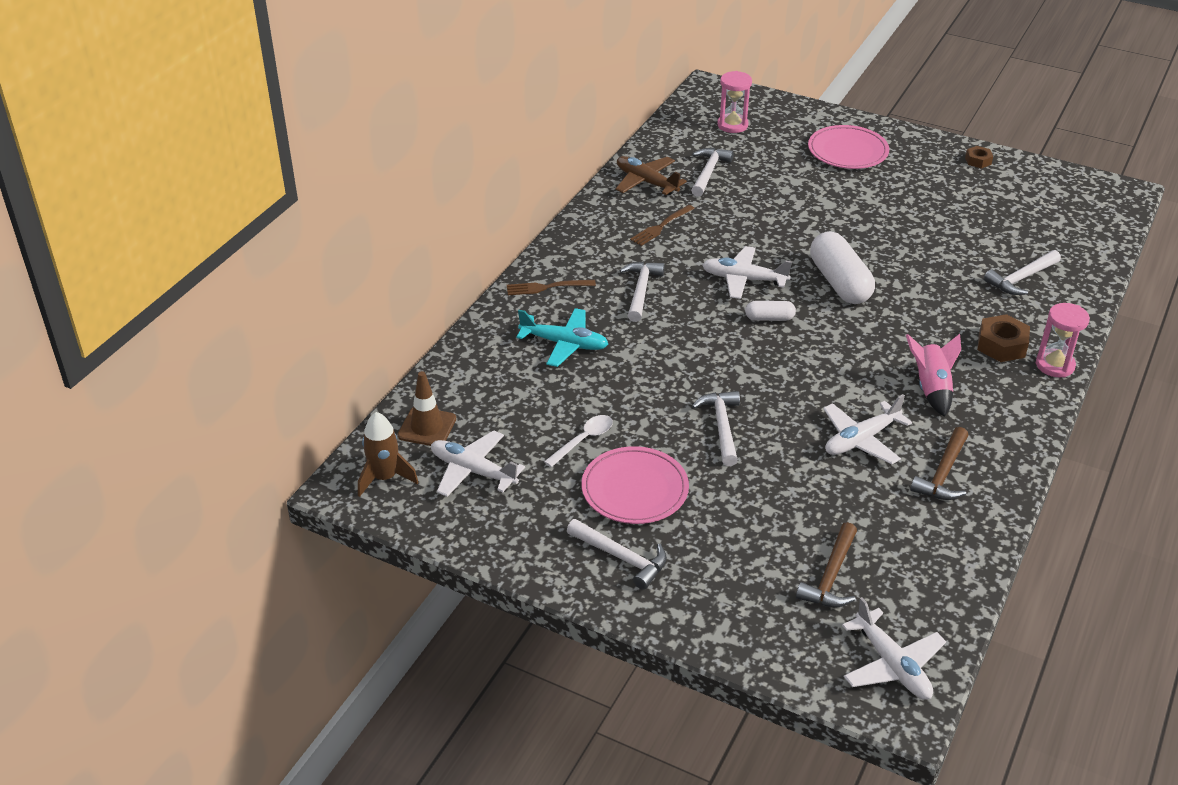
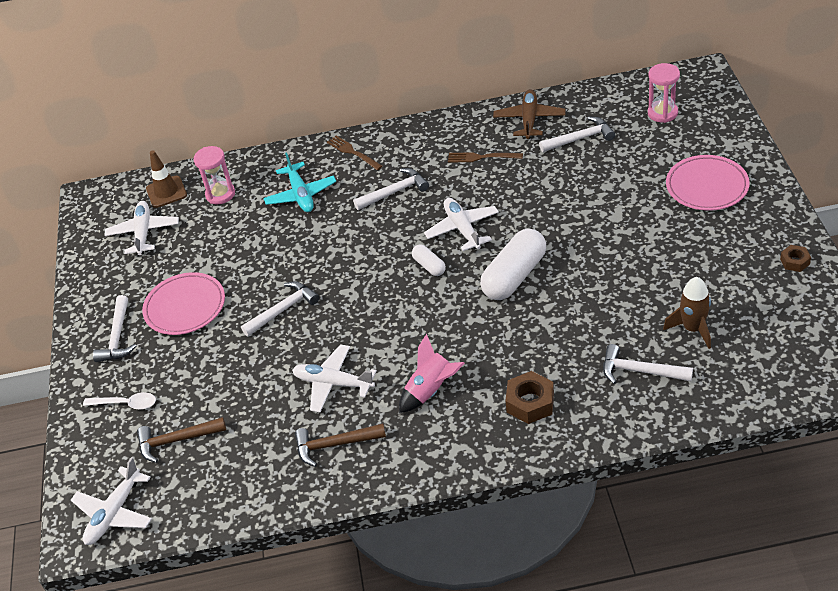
camera: 60 degrees right, 5 degrees up
brown rocket [358,412,419,497] -> brown rocket moved to [663,277,711,349]
white spoon [544,415,613,467] -> white spoon moved to [83,392,156,409]
pink hourglass [1036,303,1090,378] -> pink hourglass moved to [193,146,235,205]

